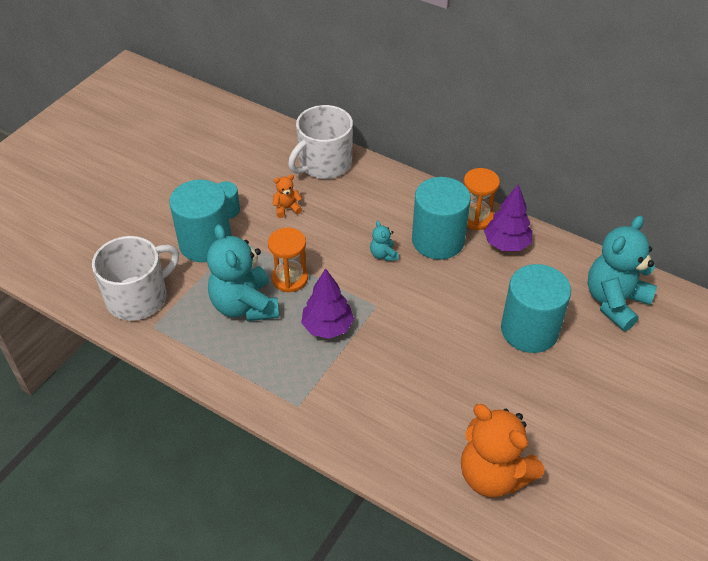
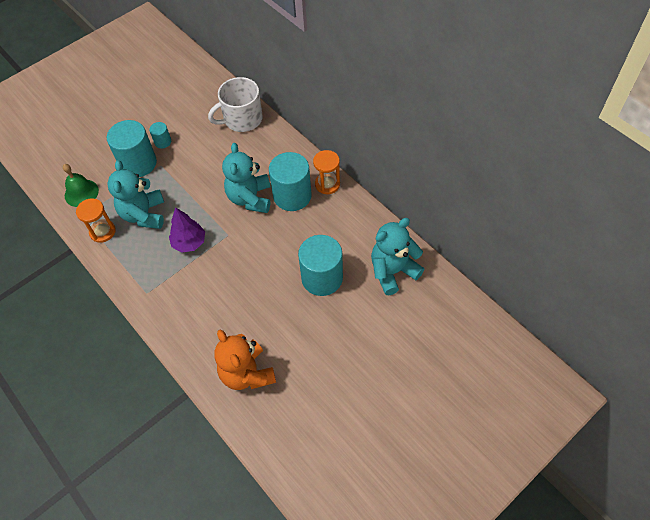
camera: 20 degrees right, 10 degrees up
white mug [92,236,179,321] -> green bell [63,164,99,207]
orange hourglass [268,228,308,292] -> orange hourglass moved to [76,198,116,243]
orange teddy bear [273,175,302,218] -> none
turquoise teddy bear [370,221,398,261] -> turquoise teddy bear [222,143,271,213], size x2.28
purple tree [484,184,533,251] -> none

